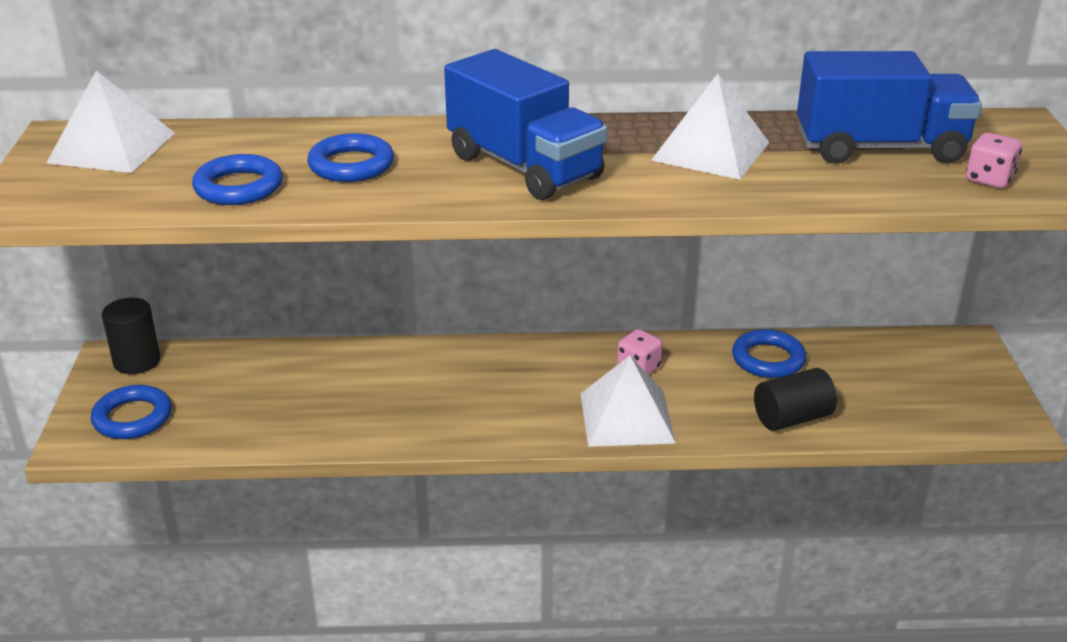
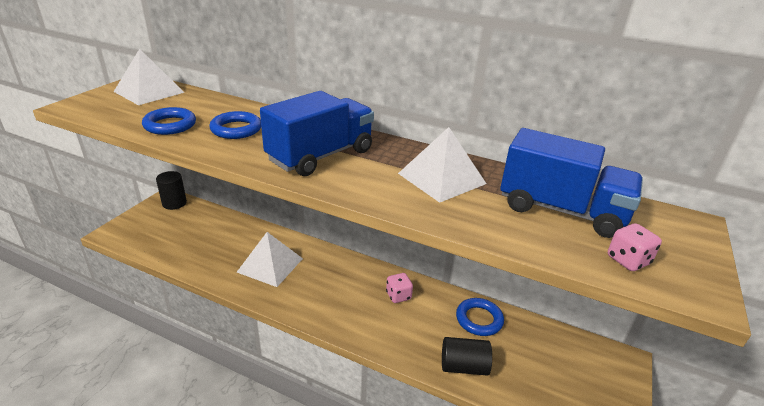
camera: 25 degrees right, 0 degrees up
blue ring [91,385,172,439] -> none
blue truck [444,49,607,200] -> blue truck turned 120 degrees counterclockwise [260,91,374,176]
white pyramid [581,355,676,447] -> white pyramid moved to [237,232,303,287]

